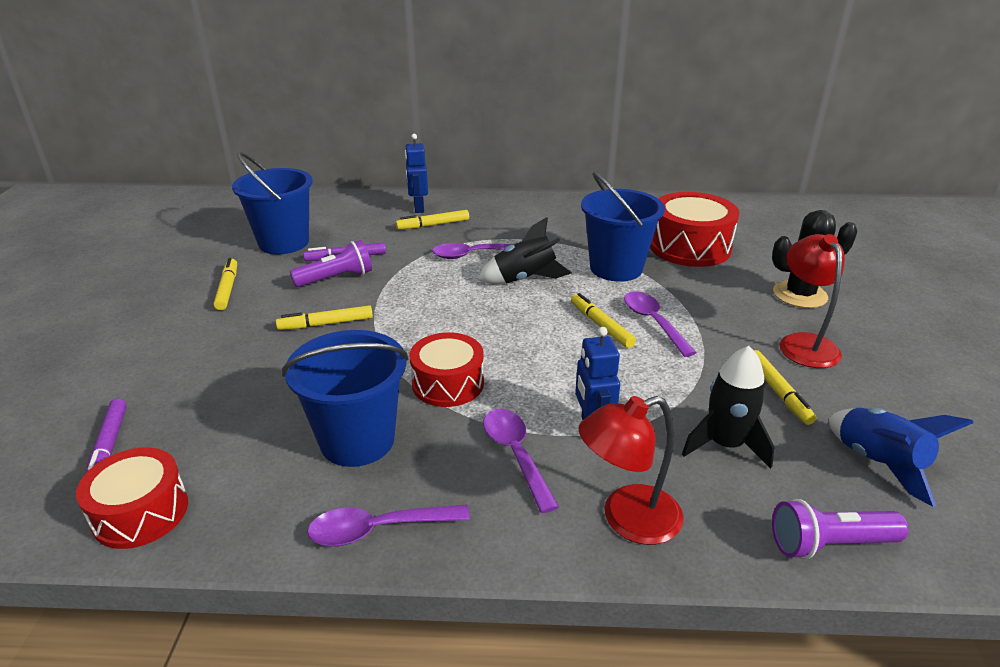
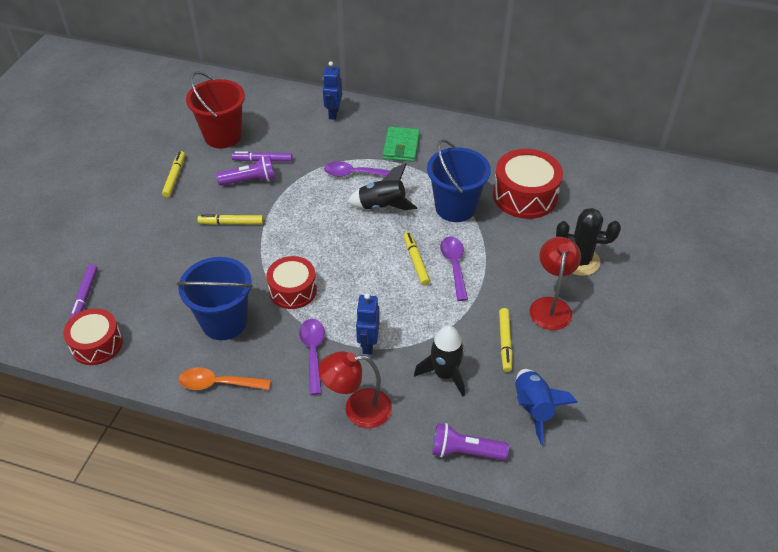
camera: 15 degrees right, 15 degrees up
blue bucket [232,152,313,254] -> red bucket [186,71,245,148]
purple spoon [307,505,470,546] -> orange spoon [179,367,271,390]
yellow marker [396,210,469,230] -> none
none -> green wallet [383,127,420,162]

